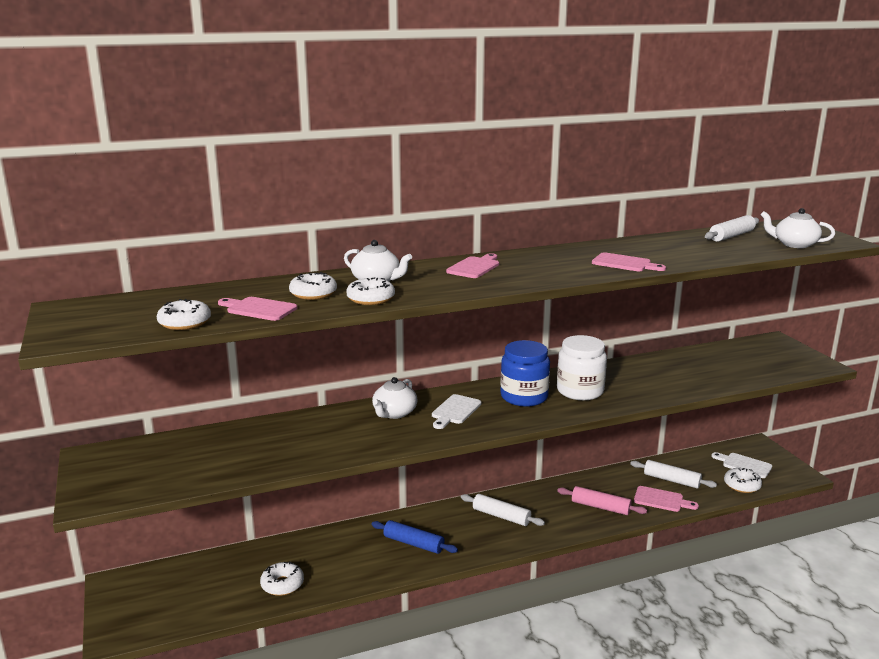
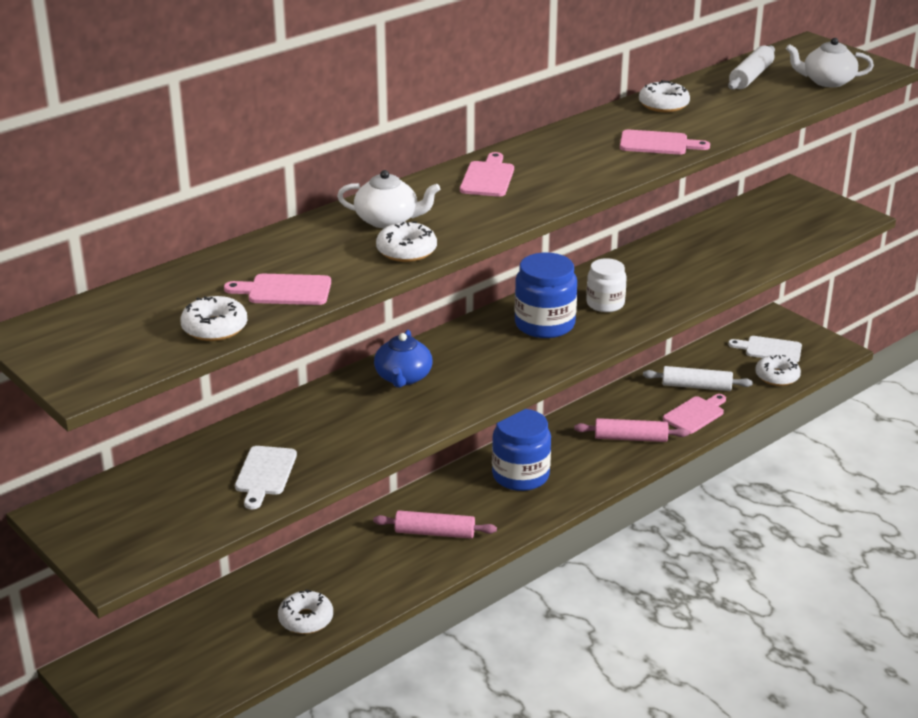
camera: 20 degrees left, 10 degrees up
white donut [289,272,337,300] -> white donut moved to [639,80,690,112]
blue rolling pin [371,520,458,554] -> pink rolling pin [373,510,497,539]
white teapot [372,377,418,419] -> blue teapot [374,330,432,388]
white cutting board [432,394,481,429] -> white cutting board moved to [235,446,297,509]
white rolling pin [461,494,545,526] -> blue jar [492,409,551,491]
white jar [557,335,607,400] -> white jar [586,258,627,312], size x0.65
pink cutting board [634,486,699,512] -> pink cutting board turned 45 degrees counterclockwise [663,394,726,434]

